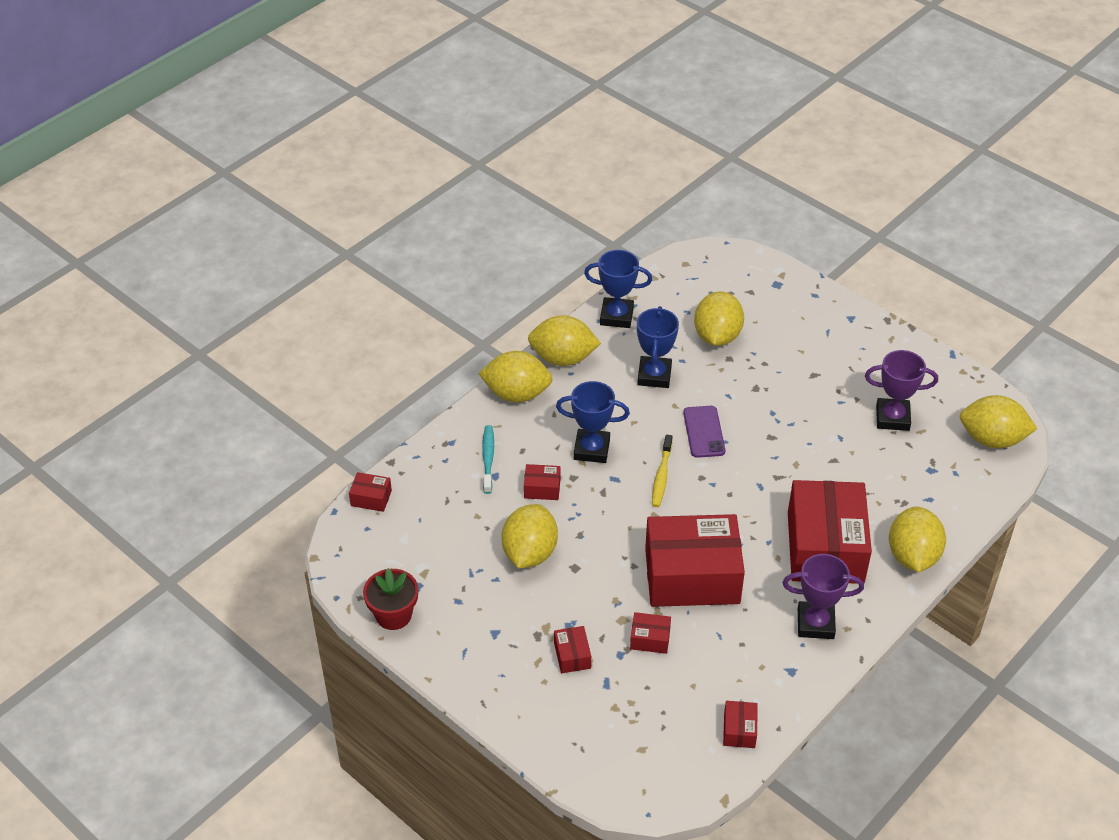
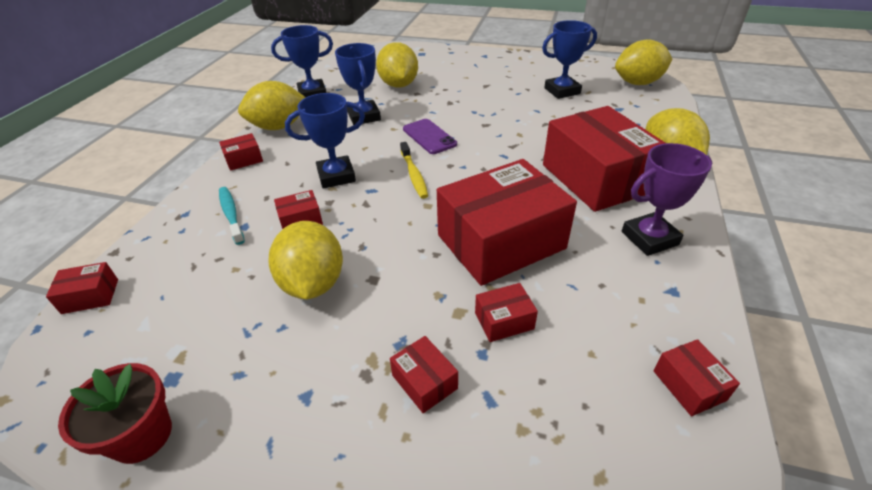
camera: 25 degrees left, 5 degrees down
yellow lemon [478,351,553,402] -> red box [219,133,263,171]
purple trophy [865,350,938,431] -> blue trophy [542,20,597,99]

